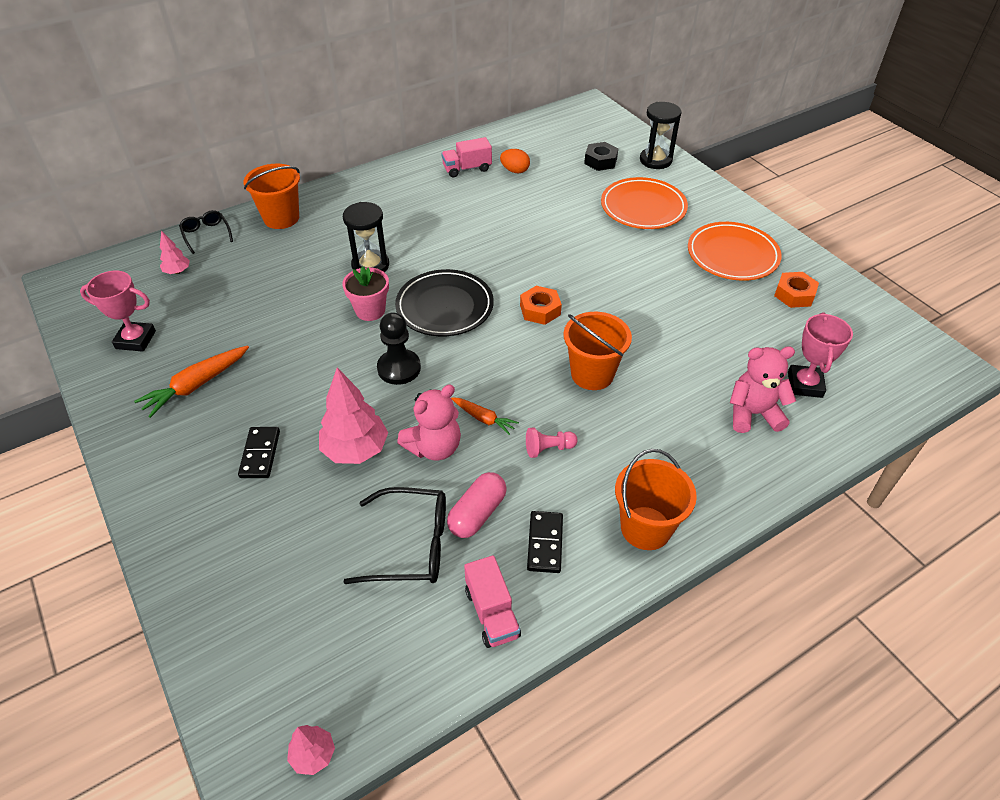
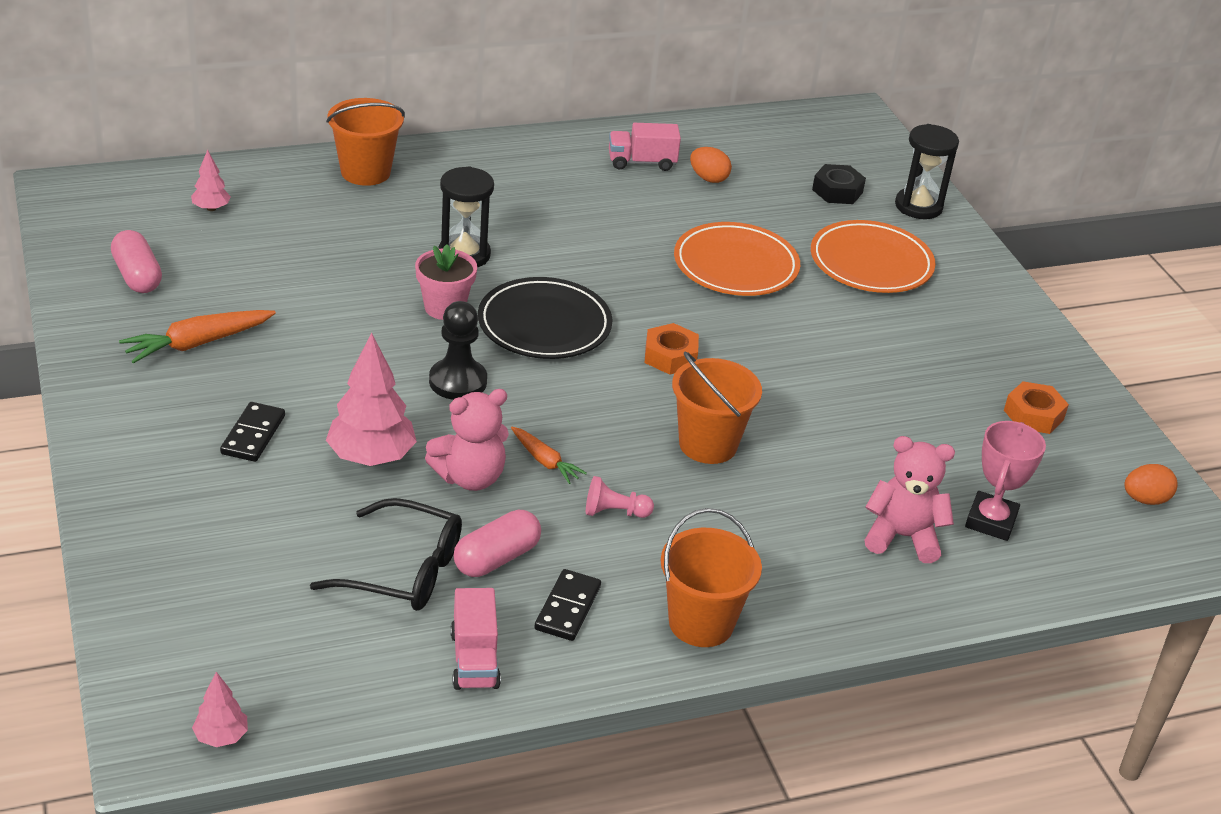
camera: 10 degrees right, 10 degrees down
pink trophy [80,271,156,352] -> pink capsule [111,230,162,293]
black glasses [179,210,233,254] -> none
orange plate [688,222,782,281] -> orange plate moved to [674,222,800,296]
none -> orange egg [1125,464,1178,505]

